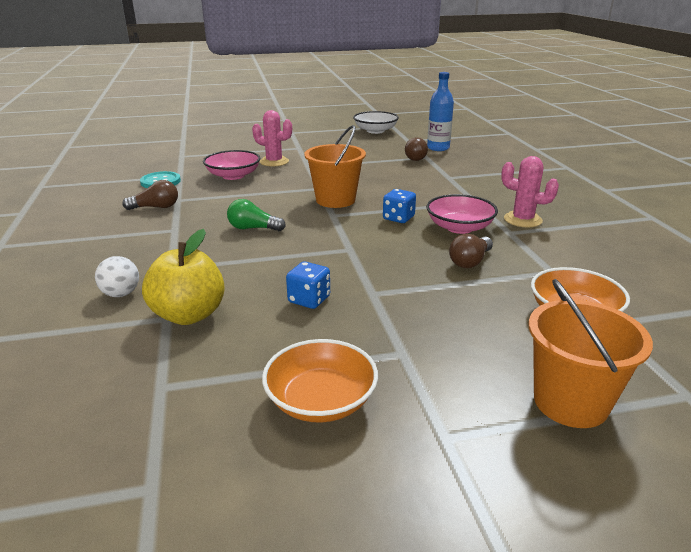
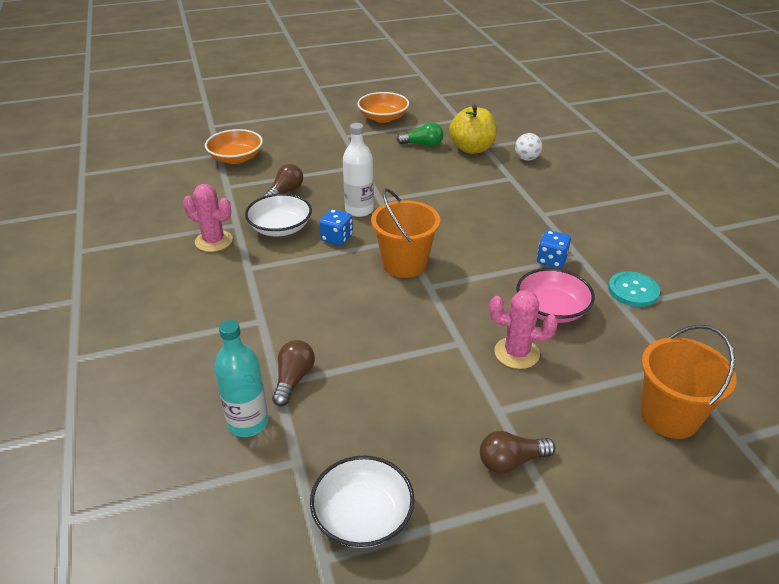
camera: 175 degrees right, 10 degrees up
brown light bulb [122,180,178,210] -> brown light bulb moved to [480,431,555,474]
green light bulb [227,199,286,231] -> green light bulb moved to [396,122,443,147]
blue dice [286,262,330,309] -> blue dice moved to [537,230,571,268]
pink bowl [426,194,498,234] -> white bowl [245,193,312,236]
blue bottle [427,72,454,151] -> turquoise bottle [214,320,268,437]
orange bucket [528,279,653,428] -> orange bucket moved to [641,325,737,439]
none -> white bottle [343,123,374,217]

